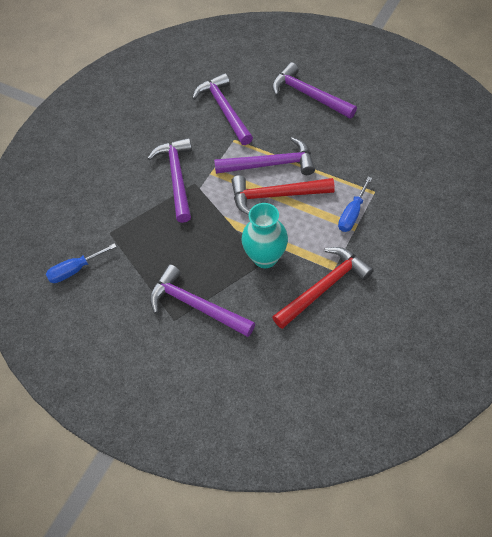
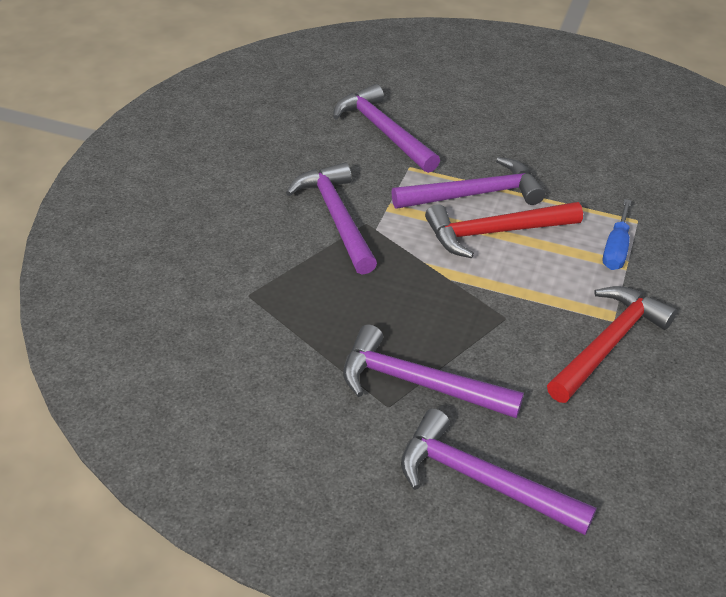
camera: 15 degrees left, 15 degrees down
blue screwdriver [46,243,116,283] -> none
turquoise vase [242,203,288,268] -> none
purple hammer [272,62,357,119] -> purple hammer moved to [401,408,597,535]

